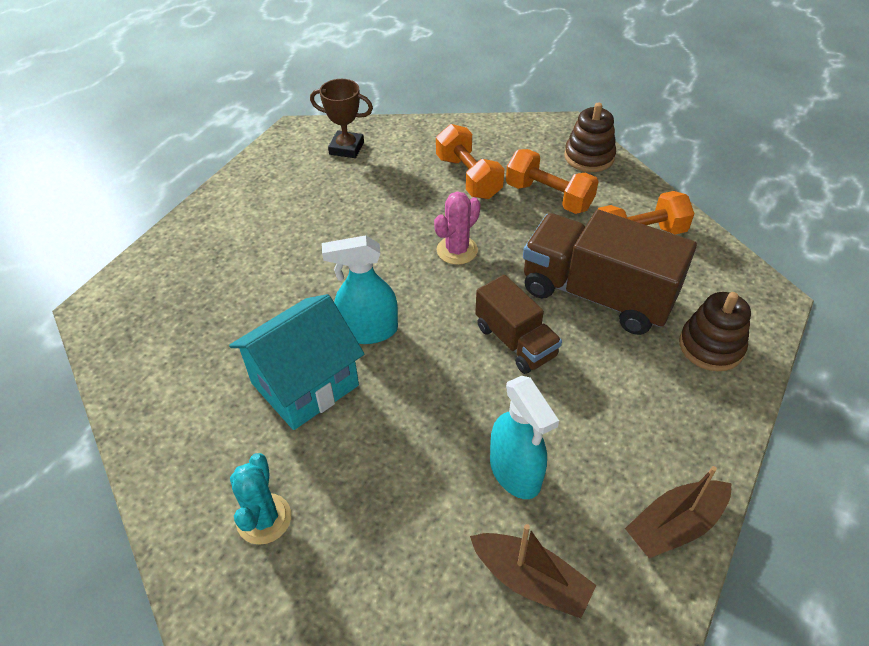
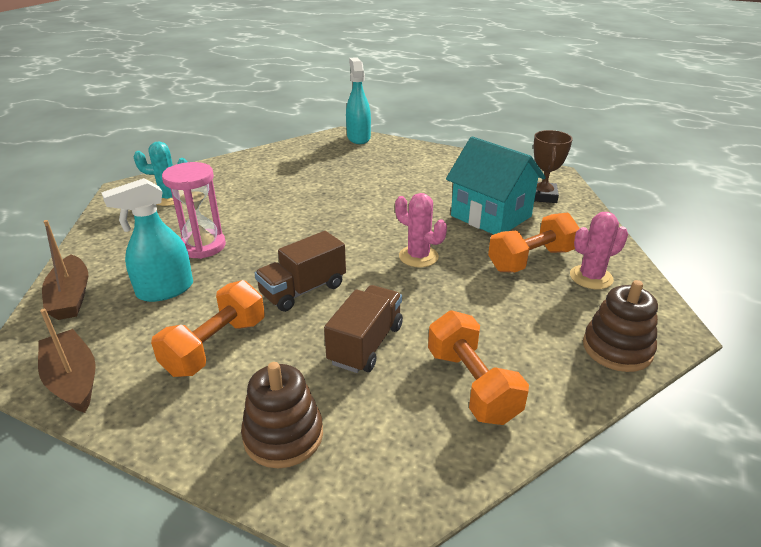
camera: 85 degrees right, 15 degrees down
turquoise house [229,294,364,430] -> turquoise house moved to [446,136,546,235]
turquoise spray bottle [322,235,398,344] -> turquoise spray bottle moved to [346,57,371,144]
brown boat [470,524,596,619] -> brown boat turned 45 degrees counterclockwise [42,220,88,320]
orange dumbbell [506,149,599,214] -> orange dumbbell moved to [151,280,265,377]
brown truck [523,210,697,335] -> brown truck [324,285,403,373], size x0.58
none -> pink hourglass [162,162,226,259]
none -> pink cactus [570,212,628,289]

